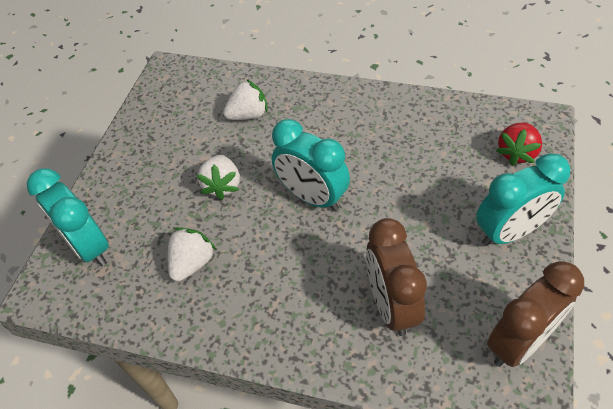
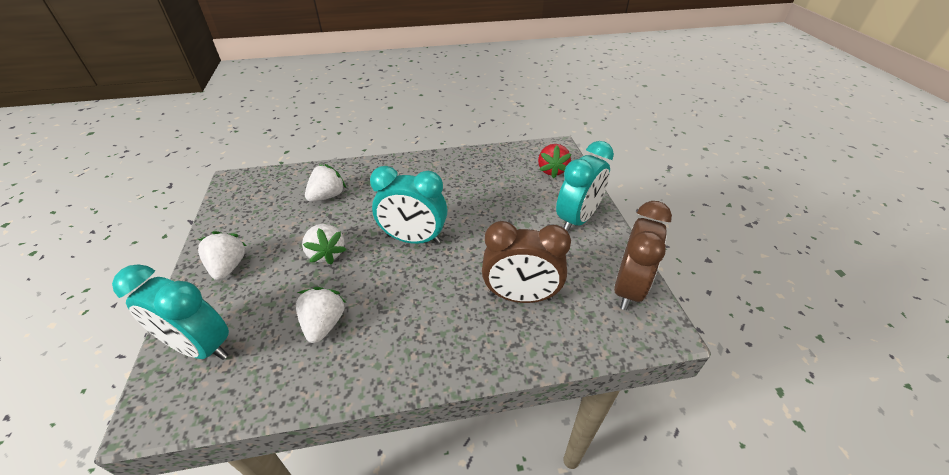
camera: 30 degrees left, 10 degrees down
brown clock [366,218,427,336] -> brown clock turned 45 degrees counterclockwise [482,221,571,303]
none -> white strawberry [198,231,247,280]

